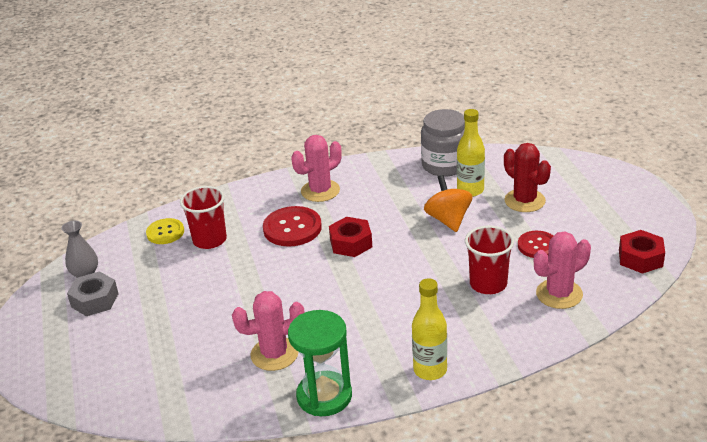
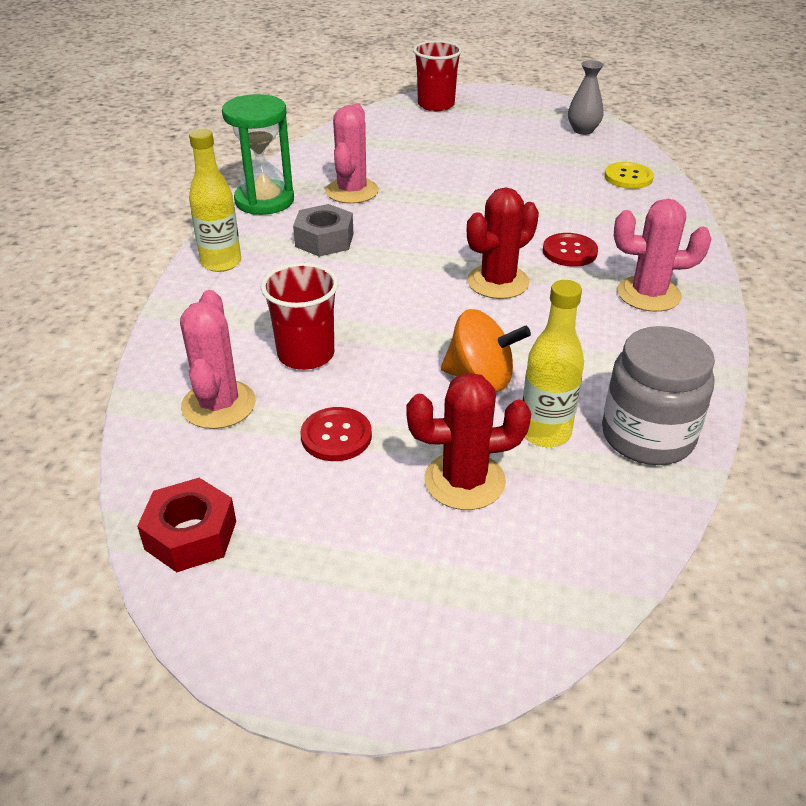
camera: 115 degrees right, 5 degrees up
grey nut [67,271,119,316] -> grey nut moved to [293,204,354,257]
red cup [180,186,227,249] -> red cup moved to [413,40,462,111]
red button [263,206,322,247] -> red button [543,233,598,267], size x0.65
pink cactus [291,135,342,202] -> pink cactus turned 75 degrees counterclockwise [614,199,712,312]
red nut [329,217,372,257] -> red cactus [467,187,539,299]

